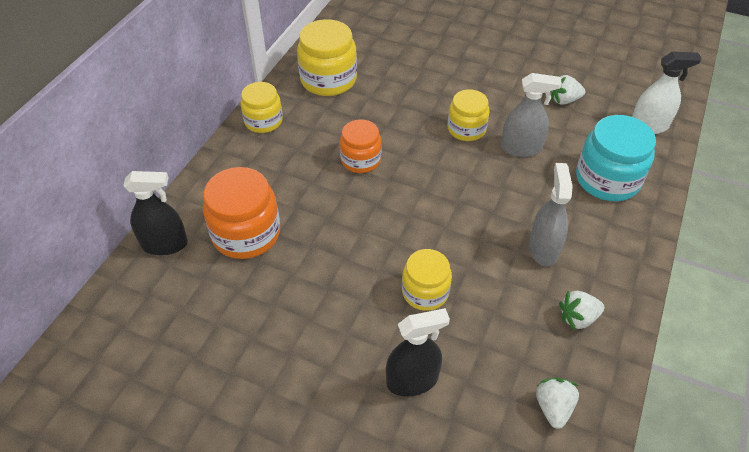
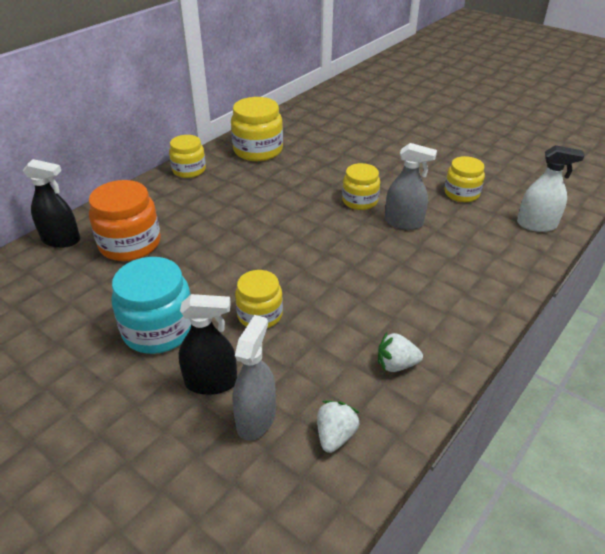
camera: 15 degrees right, 10 degrees down
orange jar [340,119,382,173] -> none
grey spray bottle [529,163,573,266] -> grey spray bottle moved to [232,315,276,441]
white strawberry [551,75,585,105] -> yellow jar [444,156,485,202]
turquoise jar [576,115,656,201] -> turquoise jar moved to [111,257,191,354]

